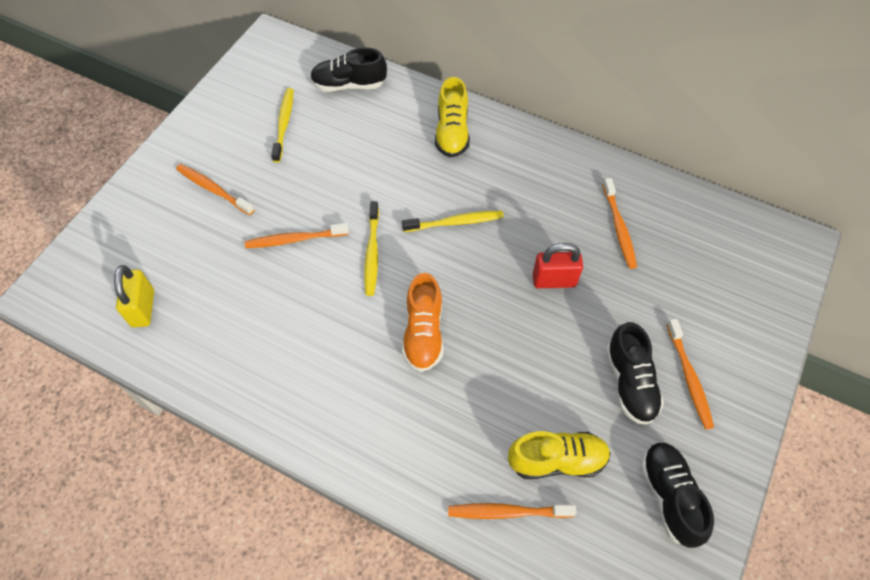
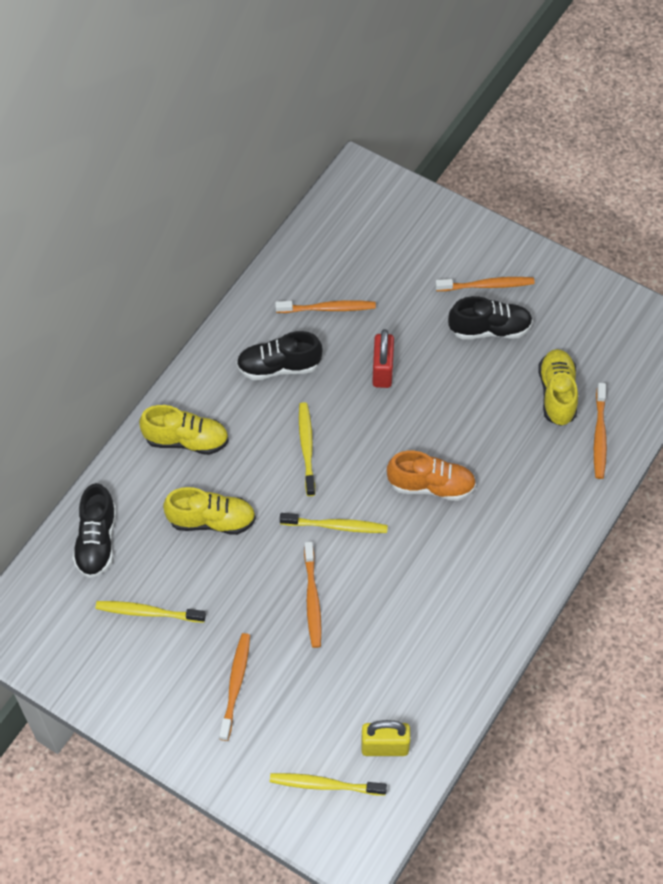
camera: 85 degrees left, 0 degrees up
orange toothbrush [176,164,254,215] -> orange toothbrush turned 150 degrees clockwise [219,633,250,741]
black shoe [640,442,714,548] -> black shoe moved to [236,331,323,380]
none -> yellow shoe [163,487,256,535]
none -> yellow toothbrush [270,773,387,796]

